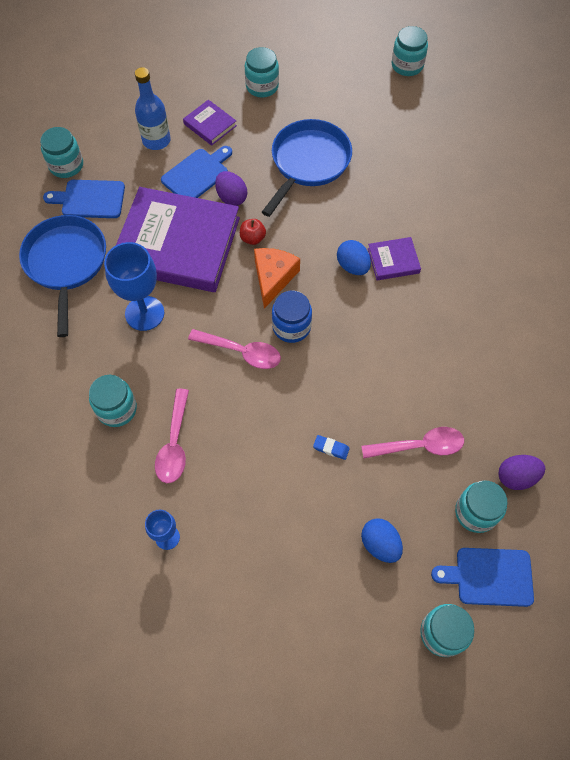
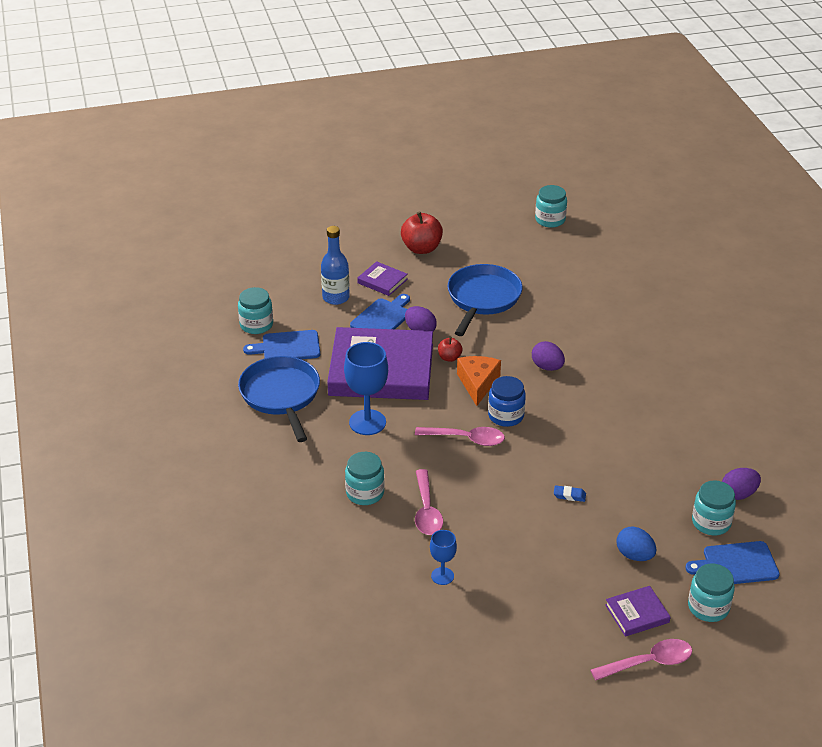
camera: 10 degrees left, 25 degrees down
turquoise jar [245,47,279,98] -> red apple [401,211,443,254]
blue egg [337,240,371,275] -> purple egg [532,341,565,371]
pink spoon [362,427,464,458] -> pink spoon moved to [590,639,692,681]
purple book [368,237,421,280] -> purple book moved to [605,586,671,637]

